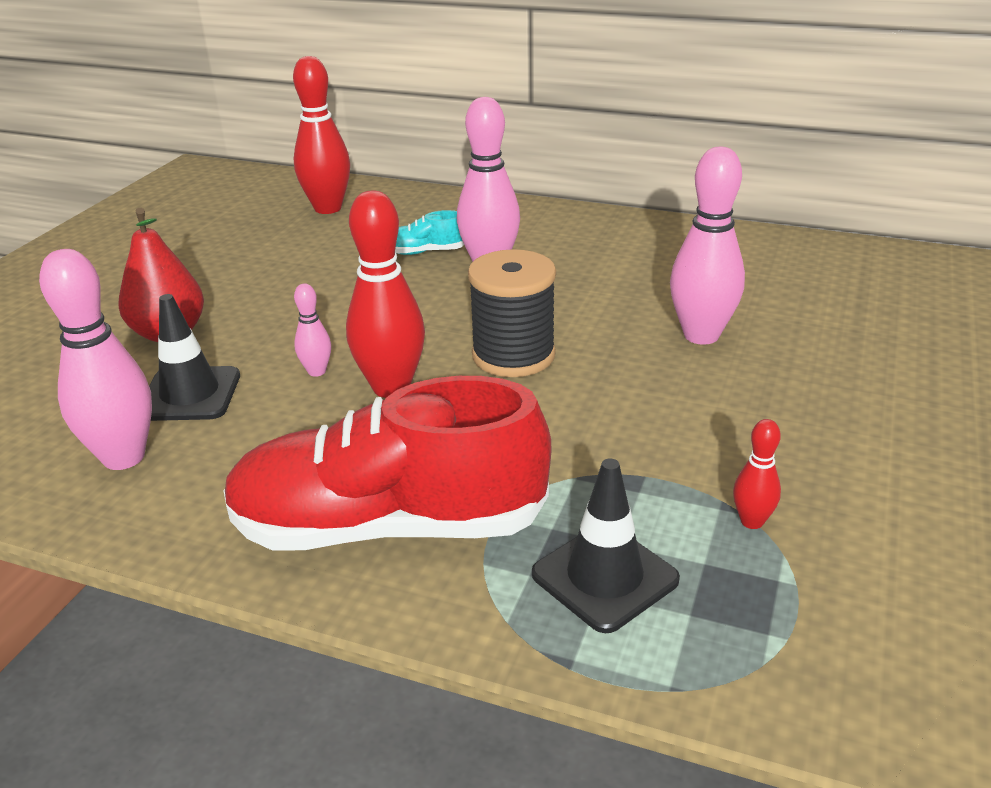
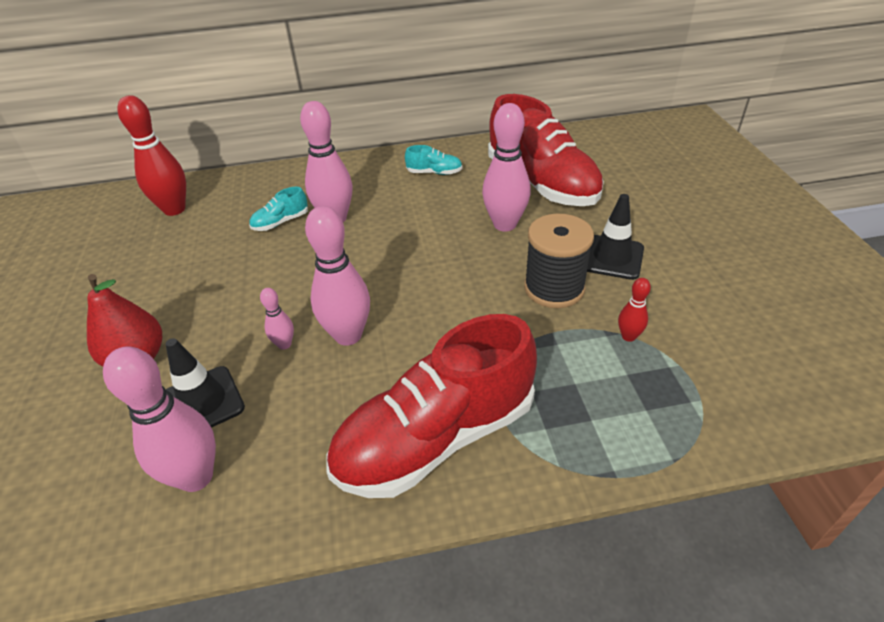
camera: 30 degrees left, 10 degrees up
red bowling pin [346,191,425,398] -> pink bowling pin [305,206,370,346]
black spool [468,249,556,377] -> black spool moved to [524,213,594,308]
black traffic cone [532,458,680,633] -> black traffic cone moved to [587,194,644,280]
none -> turquoise shoe [405,145,463,175]
none -> red shoe [488,94,604,206]

